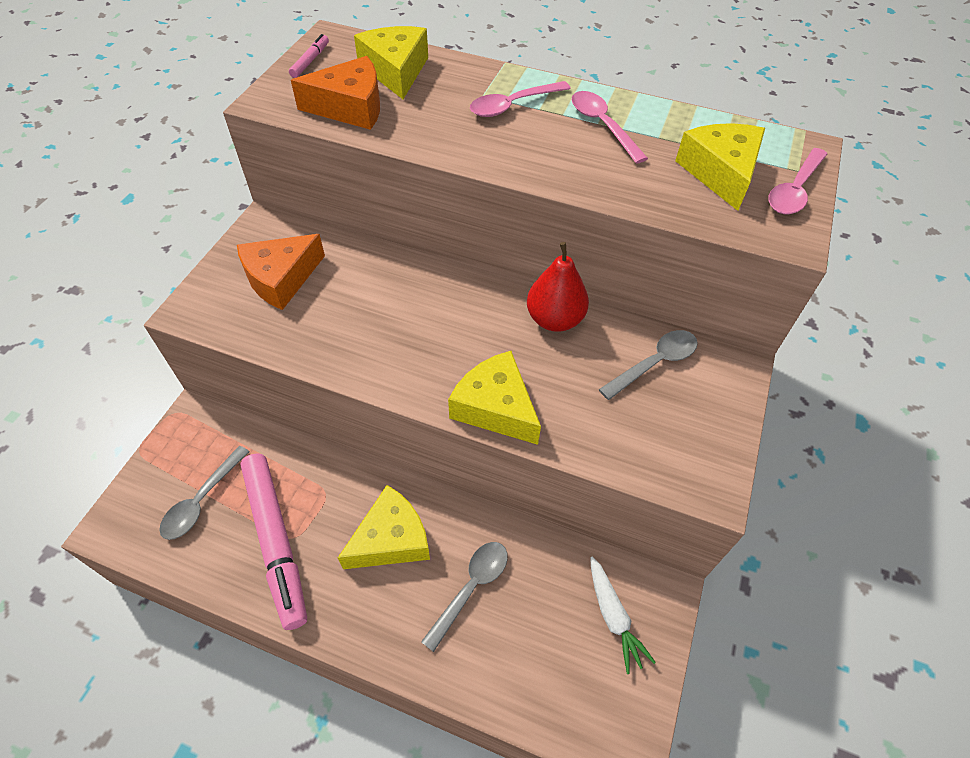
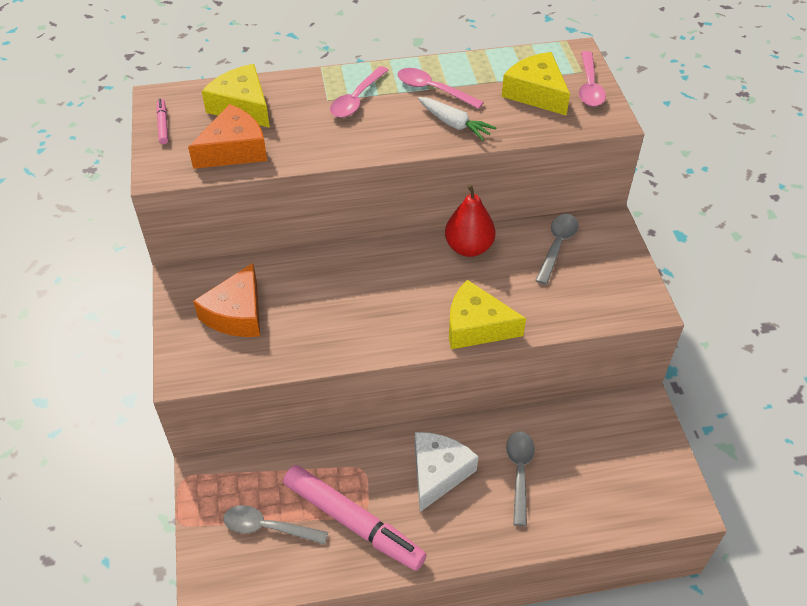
camera: 30 degrees left, 5 degrees down
grey spoon [159,446,250,540] -> grey spoon turned 105 degrees clockwise [223,505,328,544]
yellow cheese [338,485,430,569] -> white cheese [415,432,479,512]
white carrot [590,556,656,674] -> white carrot moved to [418,97,497,141]

